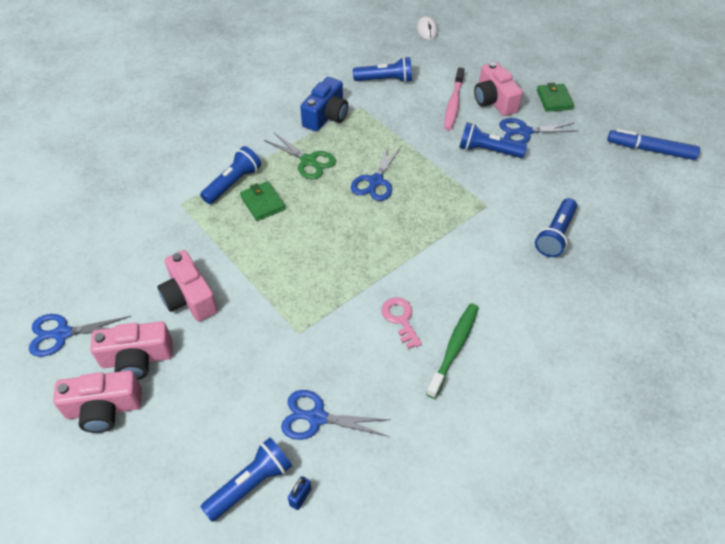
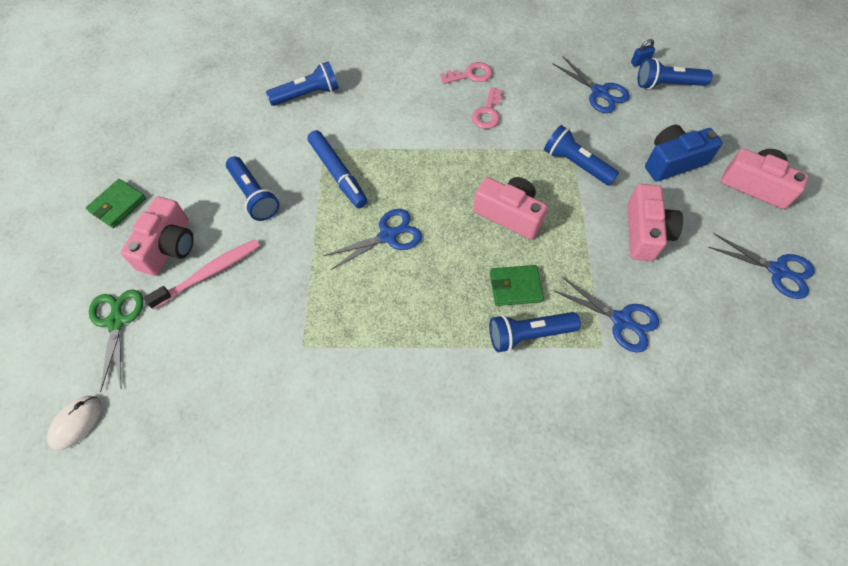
camera: 140 degrees left, 10 degrees up
pink camera [90,321,173,380] -> pink camera moved to [473,177,548,239]
green wallet [240,181,286,221] -> green wallet turned 75 degrees clockwise [490,265,544,306]
green scissors [264,132,336,179] -> green scissors moved to [89,290,144,392]
blue camera [300,77,348,131] -> blue camera moved to [645,125,723,182]
blue flashlight [353,57,412,83] -> blue flashlight moved to [544,125,619,186]
green toothbrush [426,303,479,399] -> pink key [440,62,492,84]
blue scissors [499,118,577,144] -> blue scissors moved to [553,277,659,353]
blue marker [607,129,700,160] -> blue marker moved to [307,130,367,208]

